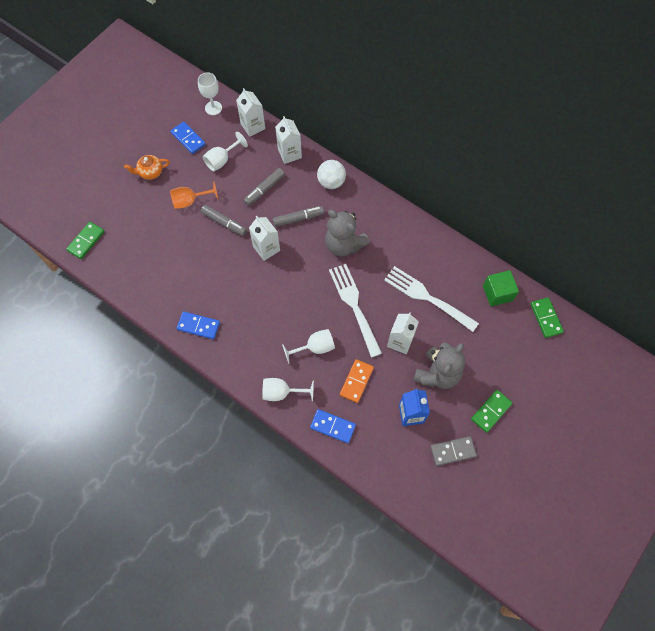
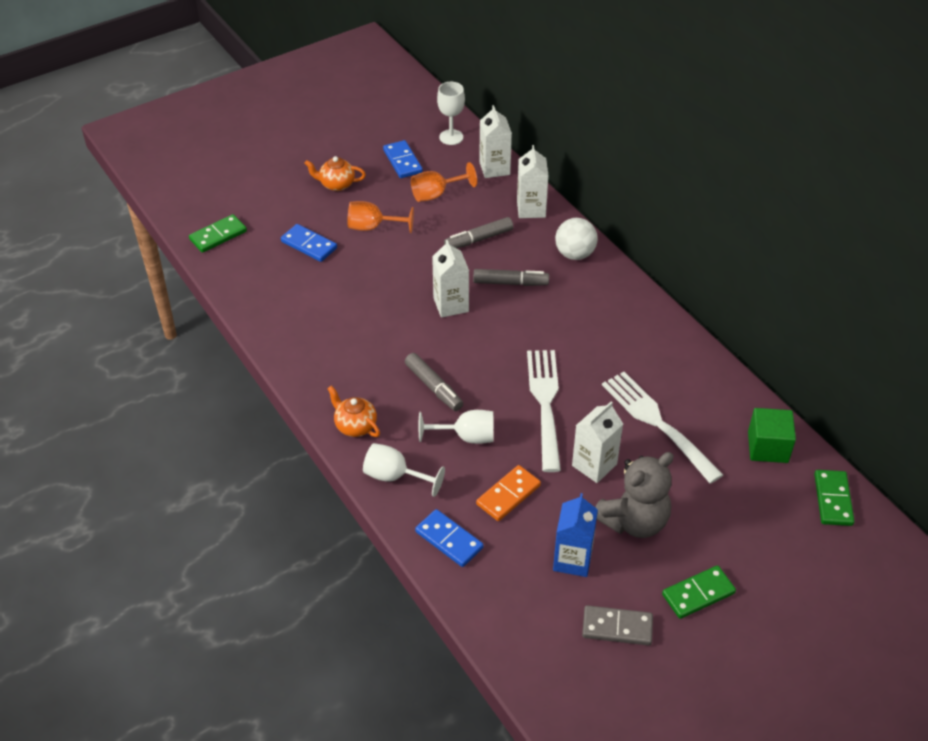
camera: 20 degrees right, 20 degrees down
blue domino [177,312,220,339] -> blue domino moved to [281,224,337,262]
grey marker [201,205,247,236] -> grey marker moved to [405,353,463,411]
white goblet [203,132,248,171] -> orange goblet [411,162,477,202]
grey teddy bear [325,210,370,256] -> none
none -> orange teapot [327,385,380,437]

